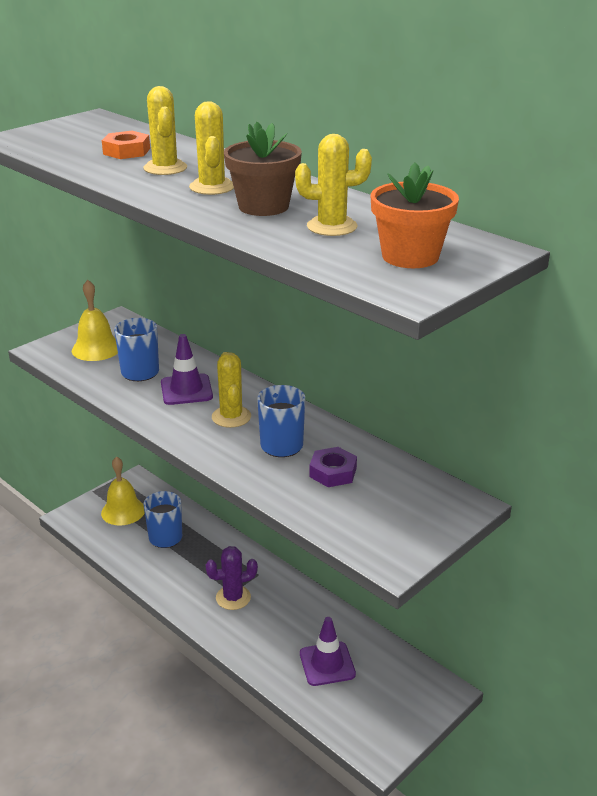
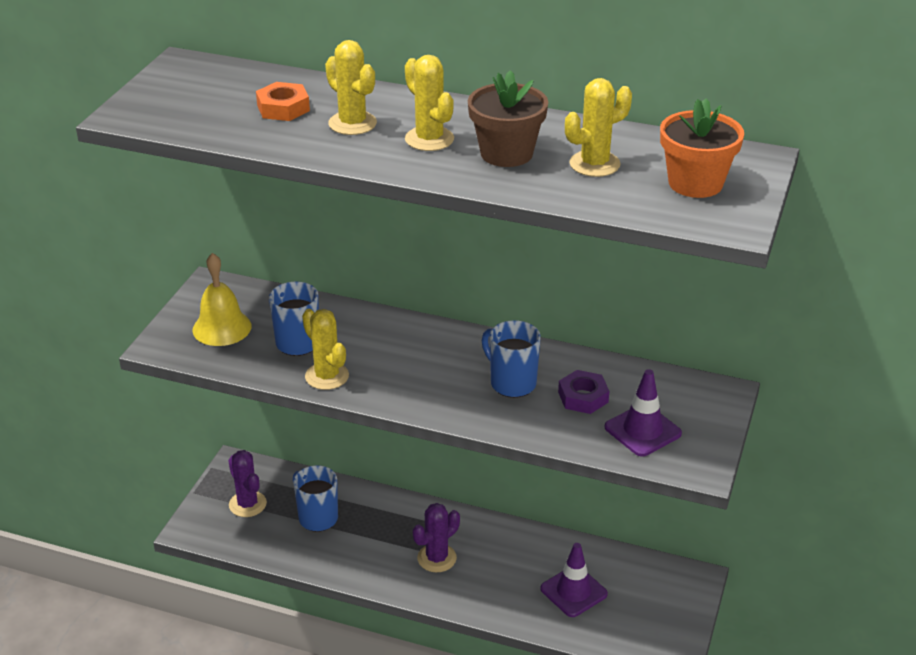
camera: 25 degrees left, 5 degrees up
yellow bell [101,456,145,526] -> purple cactus [228,450,267,517]
purple traffic cone [161,334,213,405] -> purple traffic cone moved to [605,369,682,456]
yellow cactus [212,352,251,428] -> yellow cactus moved to [302,309,349,390]

